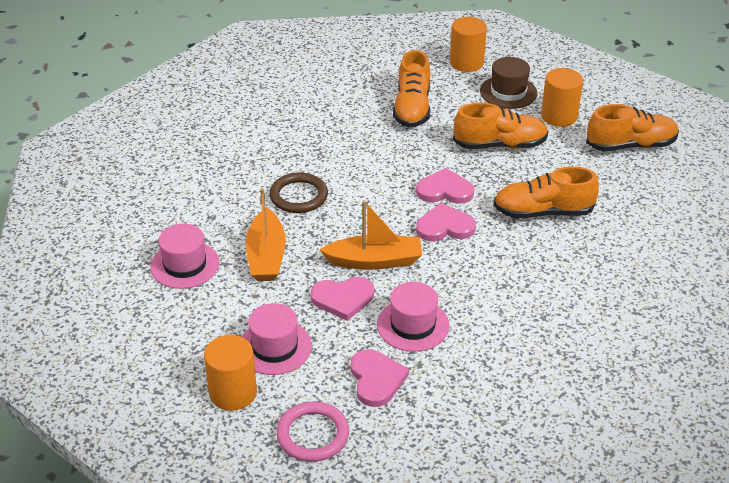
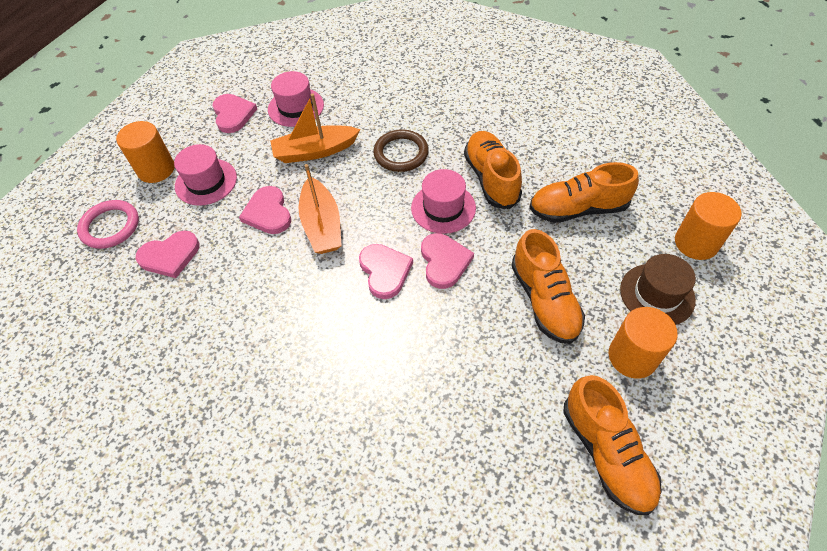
camera: 80 degrees right, 15 degrees up
pink hat [377,282,450,352] -> pink hat moved to [411,169,476,234]
orange shoe [494,166,599,219] -> orange shoe moved to [464,131,522,209]
none -> pink heart [212,94,257,133]

